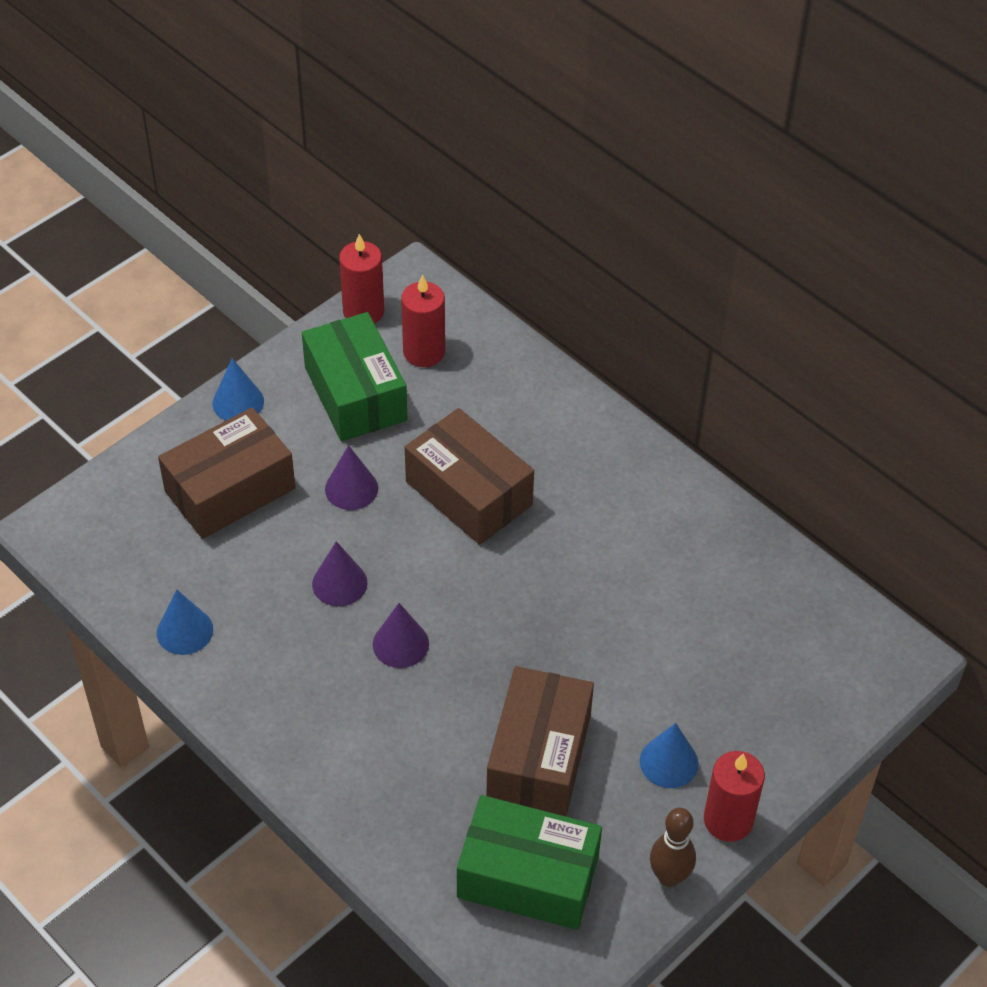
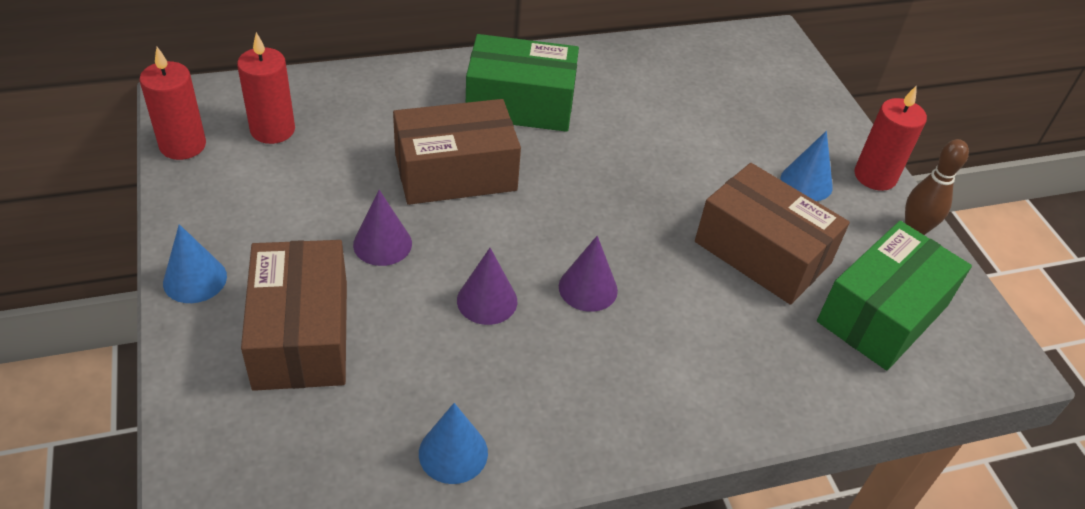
camera: 65 degrees left, 5 degrees down
green box [302,312,408,441] -> green box moved to [466,34,579,132]

